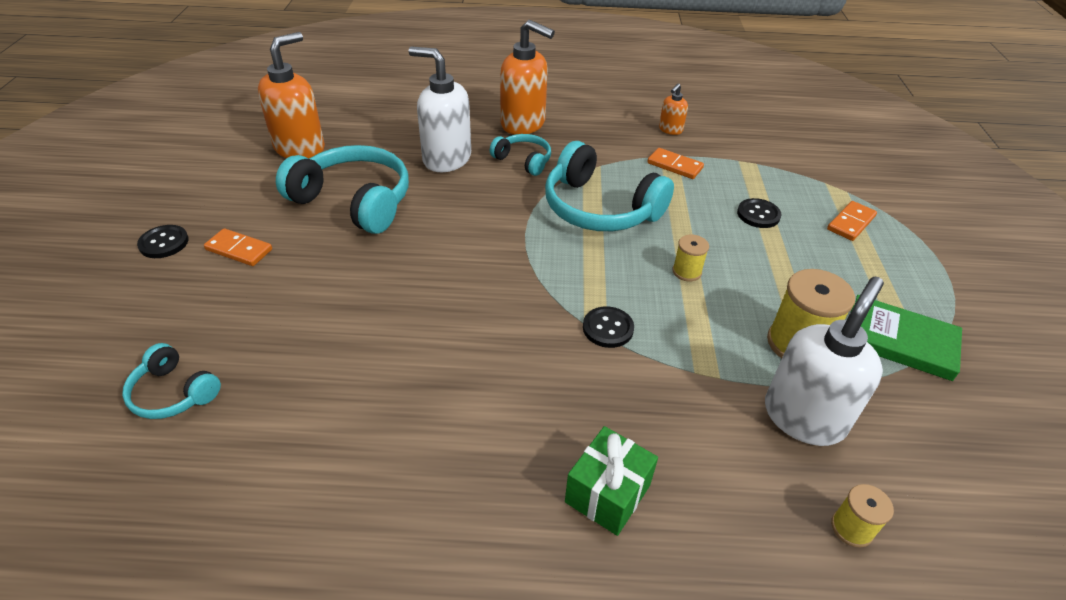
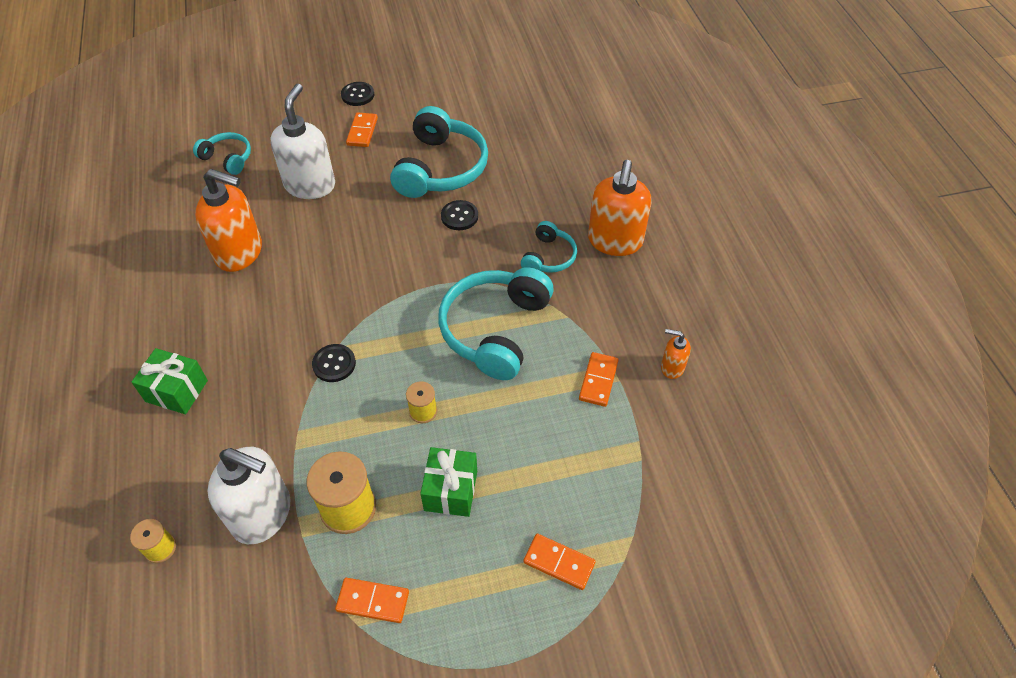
camera: 75 degrees right, 10 degrees up
turquoise headphones [122,343,221,419] -> turquoise headphones turned 105 degrees clockwise [193,132,251,175]
orange soap dispenser [258,32,325,159] -> orange soap dispenser moved to [195,169,262,272]
white soap dispenser [409,47,471,172] -> white soap dispenser moved to [270,84,335,199]
black button [737,198,781,228] -> black button moved to [441,200,478,230]
green book [851,295,962,381] -> orange domino [335,578,409,623]
none -> green gift [420,447,477,517]

